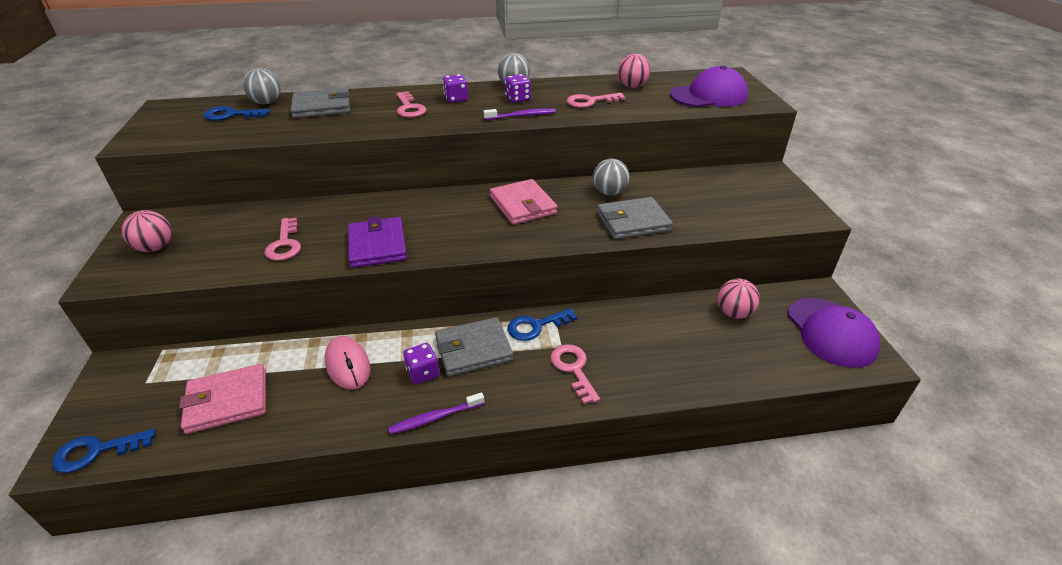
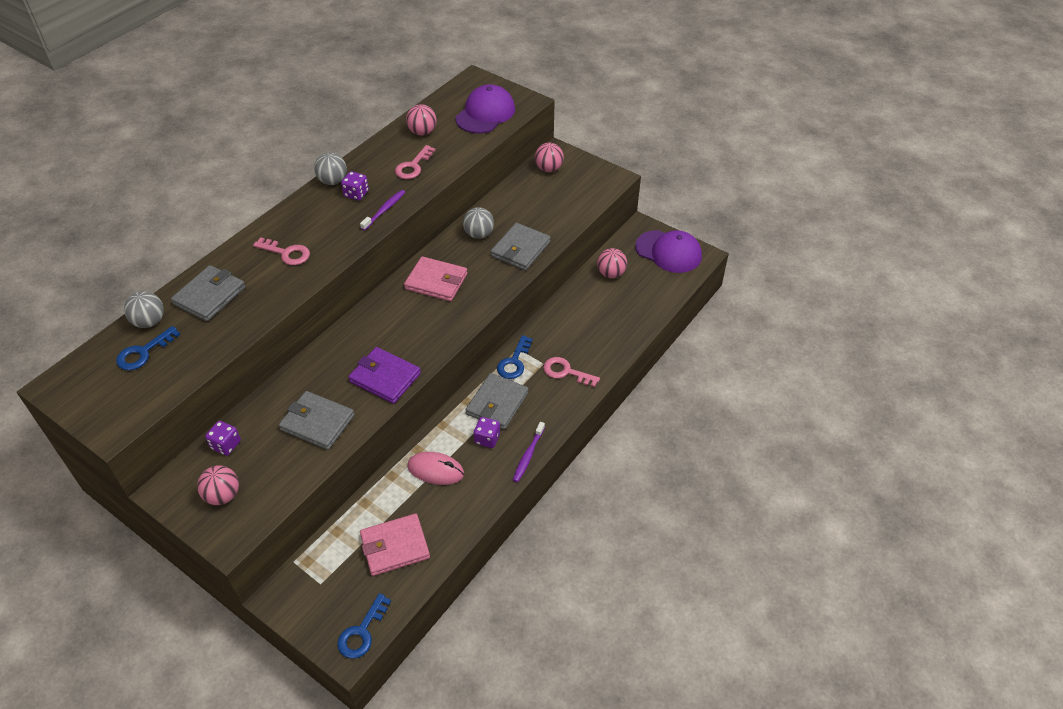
camera: 45 degrees left, 10 degrees up
pink wallet [179,364,266,434] -> pink wallet turned 45 degrees clockwise [360,513,430,576]
pink key [265,218,301,261] -> grey wallet [279,391,355,450]
purple dice [443,74,468,103] -> purple dice moved to [205,421,241,456]
none -> pink ball [535,143,564,172]

